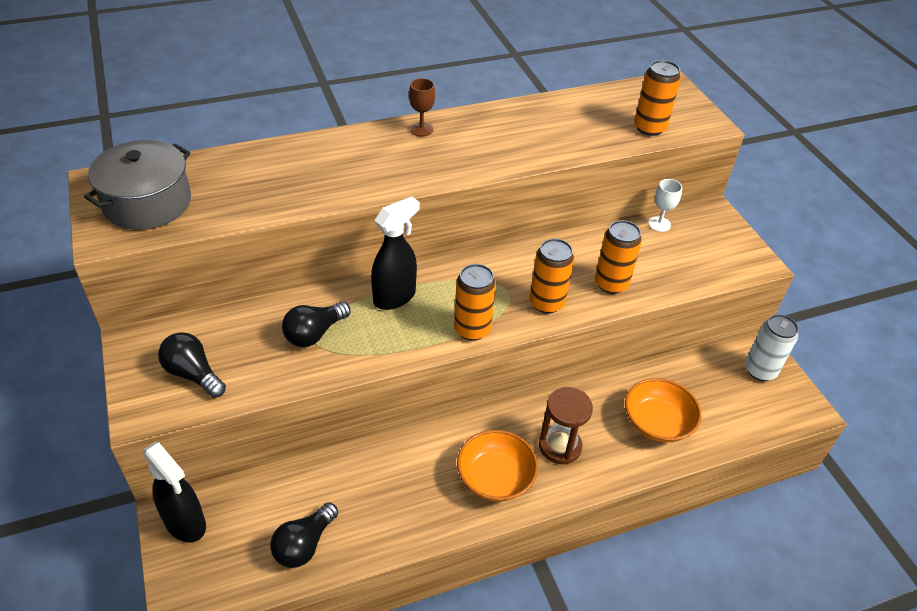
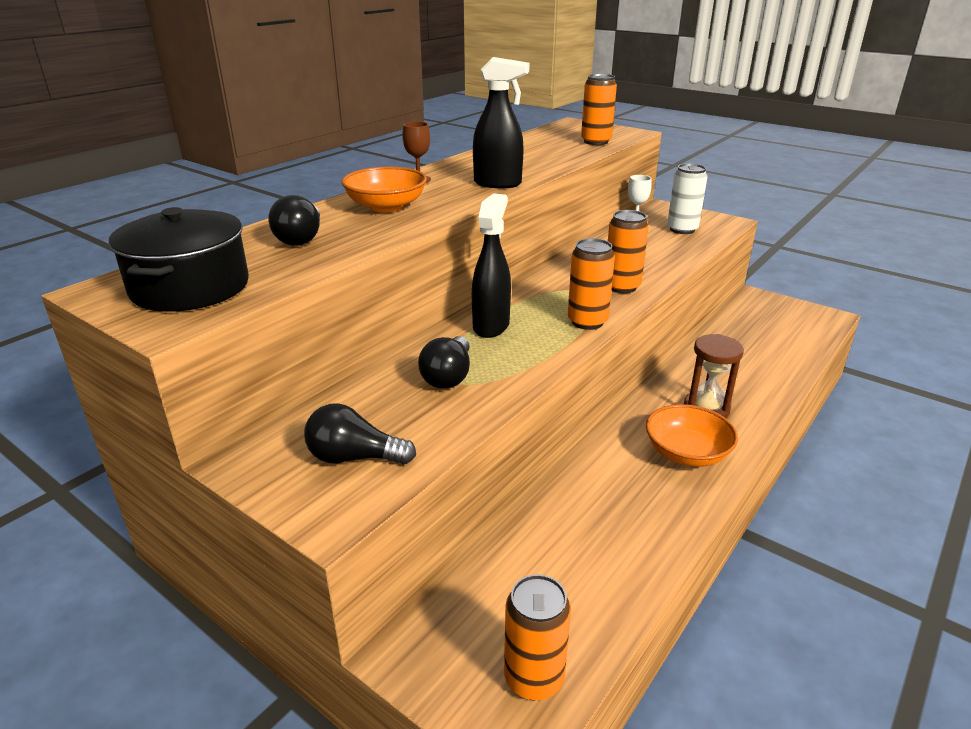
camera: 30 degrees left, 15 degrees down
grey pot [84,140,191,230] -> black pot [109,207,249,312]
black spray bottle [142,442,206,542] -> black spray bottle moved to [473,57,530,188]
black light bulb [270,502,338,568] -> black light bulb moved to [268,195,320,246]
orange can [595,220,642,294] -> orange can moved to [504,574,571,700]
orange bowl [625,378,701,442] -> orange bowl moved to [341,167,427,212]
white can [745,314,798,381] -> white can moved to [667,164,707,234]

